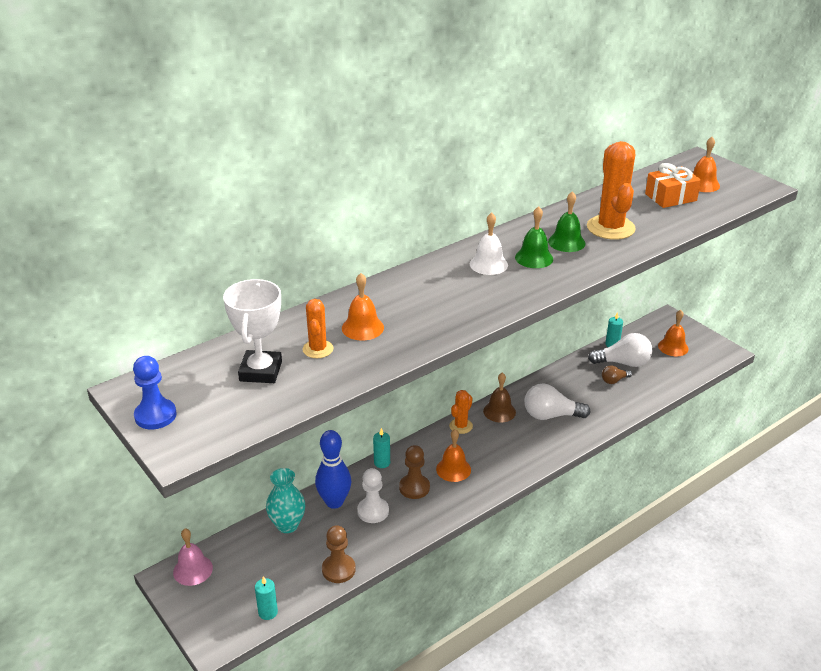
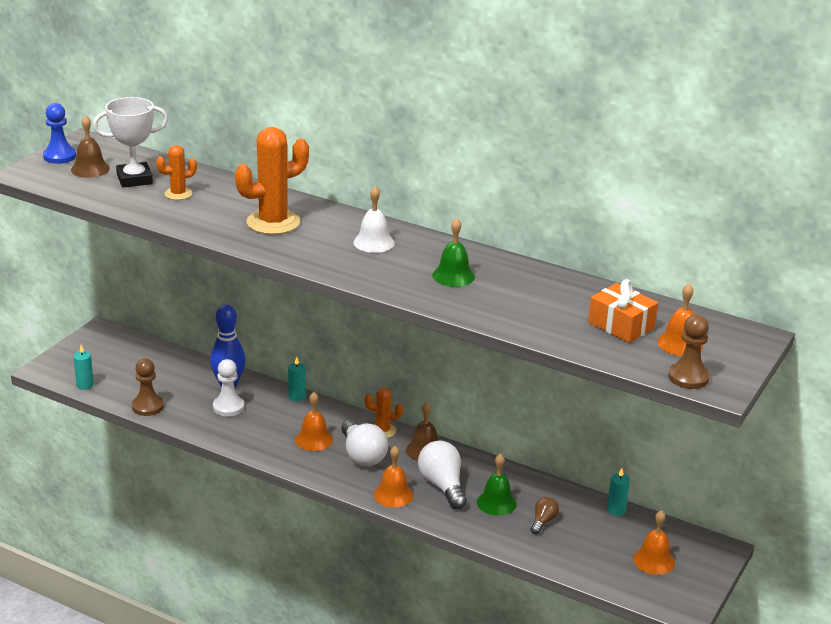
camera: 65 degrees right, 5 degrees down
pink bell [173,529,213,586] -> none
turquoise vase [266,468,305,533] -> none
orange bell [342,273,384,341] -> orange bell moved to [374,446,413,508]
brown pawn [399,445,430,499] -> brown pawn moved to [668,315,710,389]
green bell [515,206,553,268] -> green bell moved to [477,454,517,516]
orange cactus [587,141,636,240] -> orange cactus moved to [235,127,309,235]
white light bulb [588,333,652,367] -> white light bulb moved to [342,420,388,466]
brown light bulb [602,365,632,384] -> brown light bulb turned 75 degrees clockwise [531,497,559,534]
none -> brown bell [71,115,110,178]

